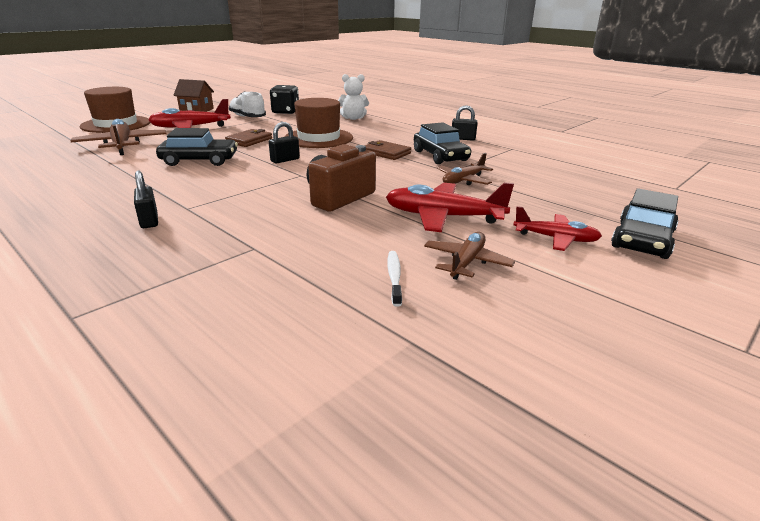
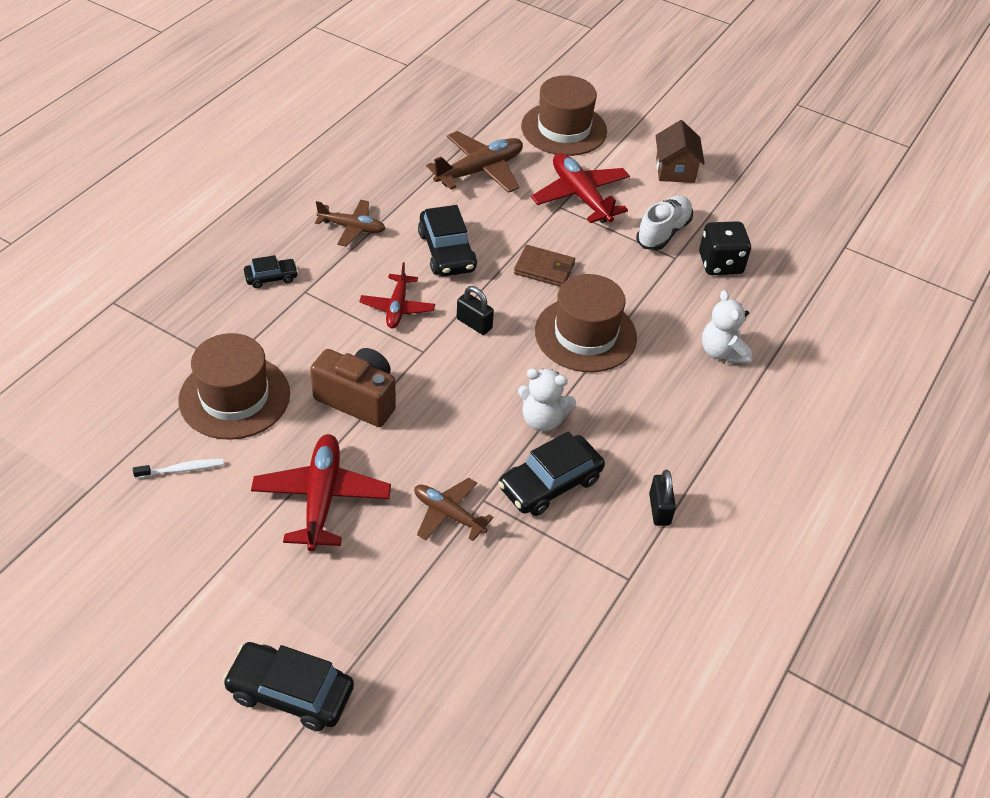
camera: 75 degrees right, 20 degrees up
black padlock [134,171,158,228] -> black car [244,255,298,288]
brown wallet [364,140,411,160] -> white teddy bear [518,369,576,431]
brown plane [424,232,515,280] -> brown plane moved to [315,200,386,247]
red plane [513,206,602,251] -> red plane moved to [359,262,435,328]
none -> brown hat [178,333,290,440]

